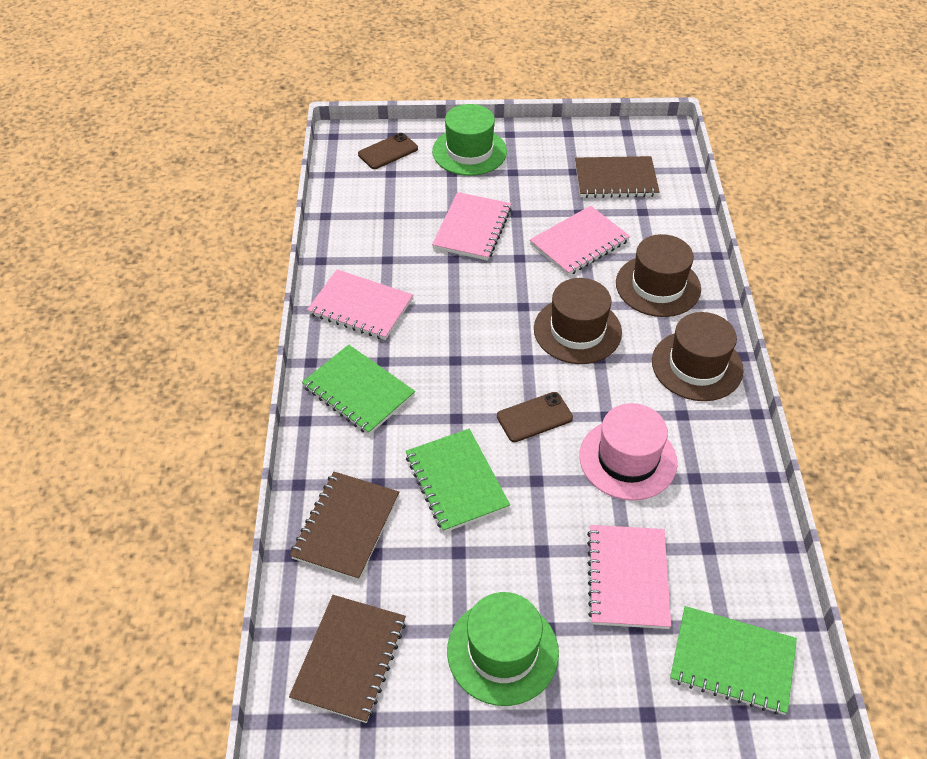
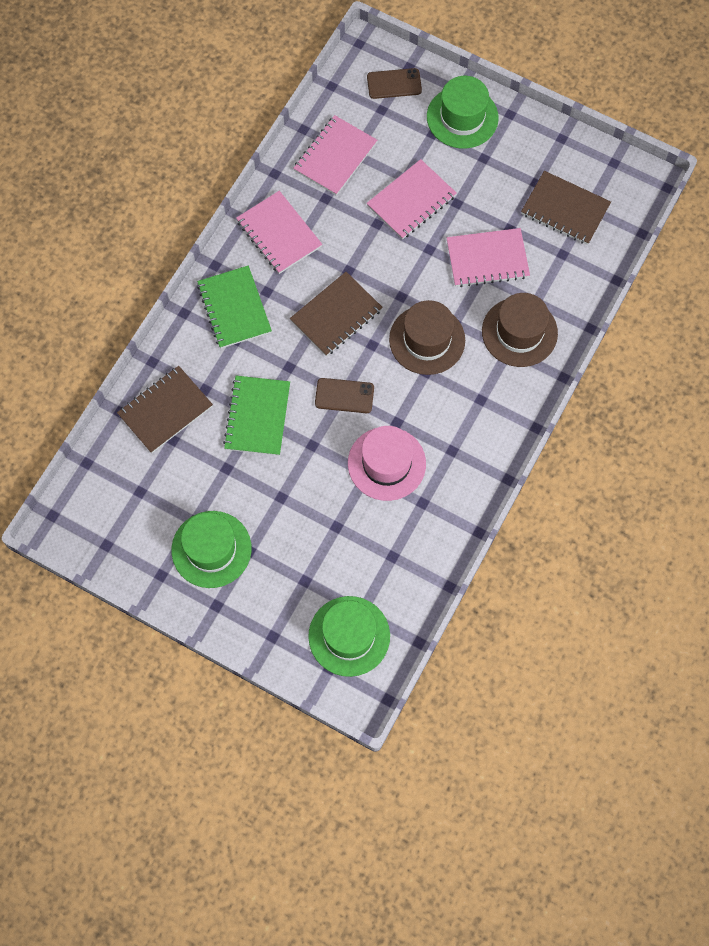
camera: 30 degrees right, 20 degrees up
brown notebook [289,595,406,723] -> brown notebook moved to [290,272,383,356]
pink notebook [587,525,671,629] -> pink notebook moved to [293,115,377,196]
brown hat [652,312,744,401] -> none
green notebook [670,606,797,715] -> green hat [308,596,390,677]

